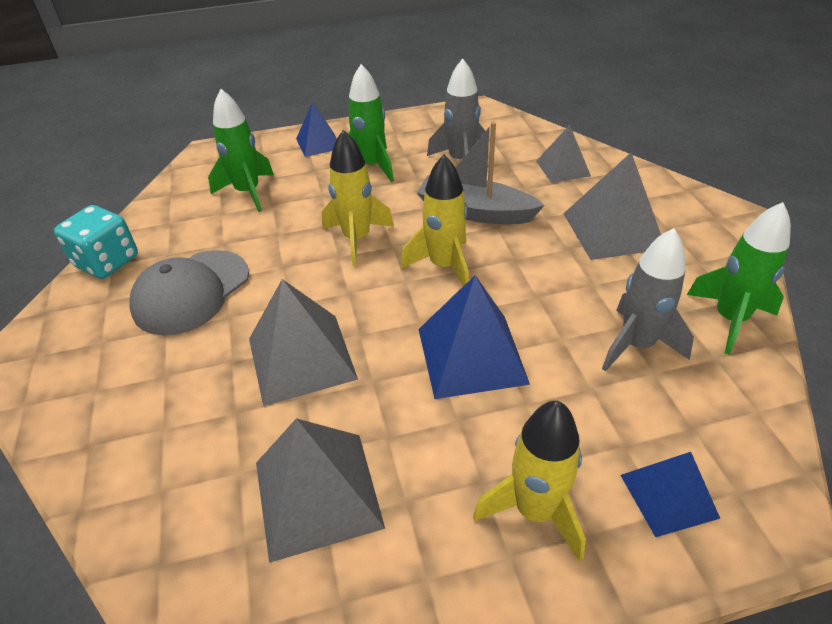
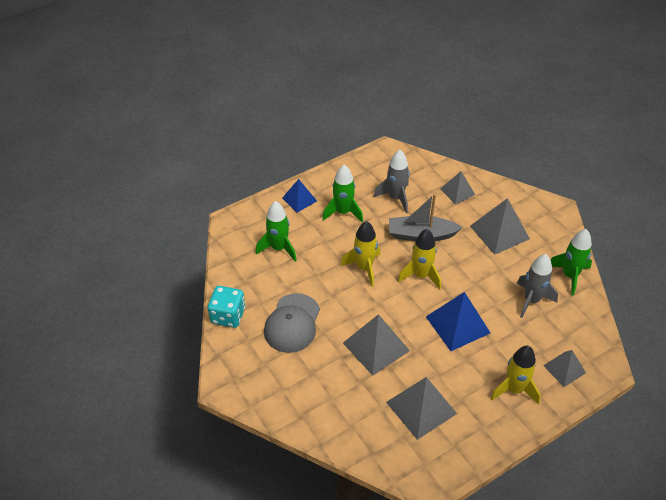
camera: 20 degrees left, 5 degrees up
blue pyramid [620,452,720,537] -> grey pyramid [543,350,586,387]

